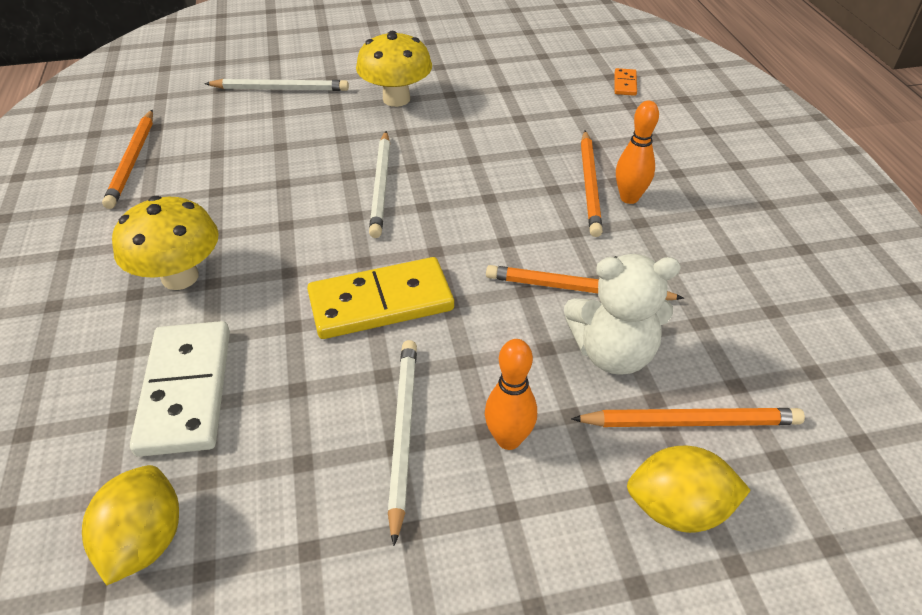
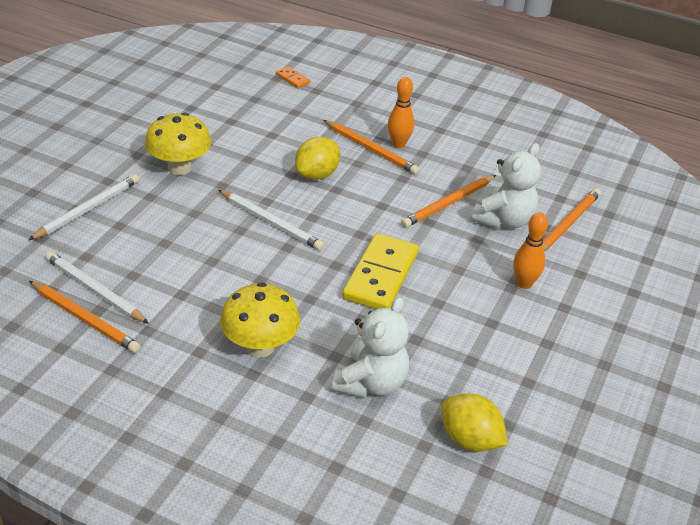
camera: 55 degrees left, 5 degrees down
white domino [130,321,230,457] -> white teddy bear [332,297,409,398]
white pencil [388,340,417,546] -> white pencil moved to [45,251,149,324]
yellow lemon [627,446,751,533] -> yellow lemon moved to [295,137,340,180]

